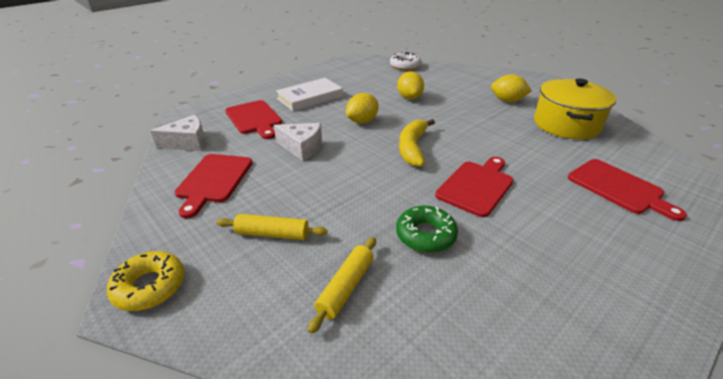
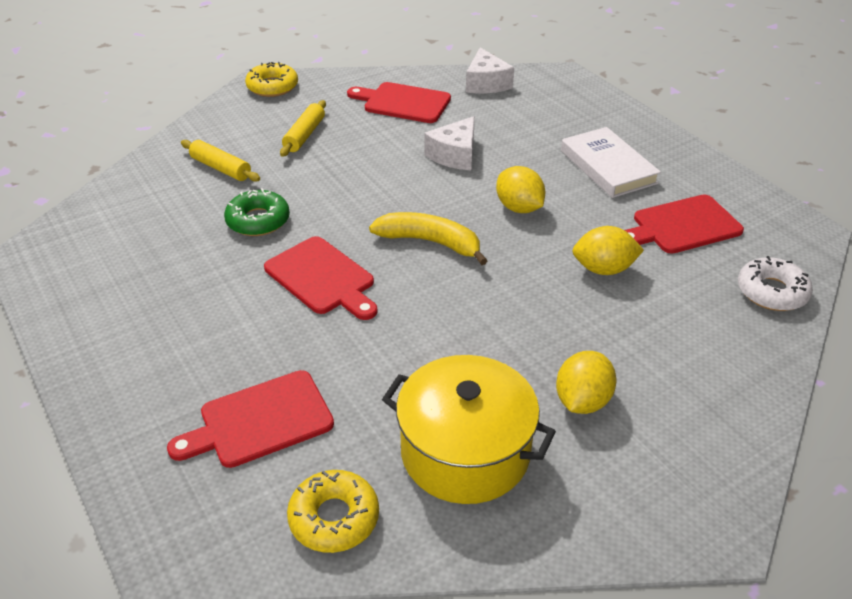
camera: 100 degrees right, 5 degrees up
red cutting board [225,100,282,139] -> red cutting board moved to [625,195,744,254]
none -> yellow donut [287,470,379,553]

